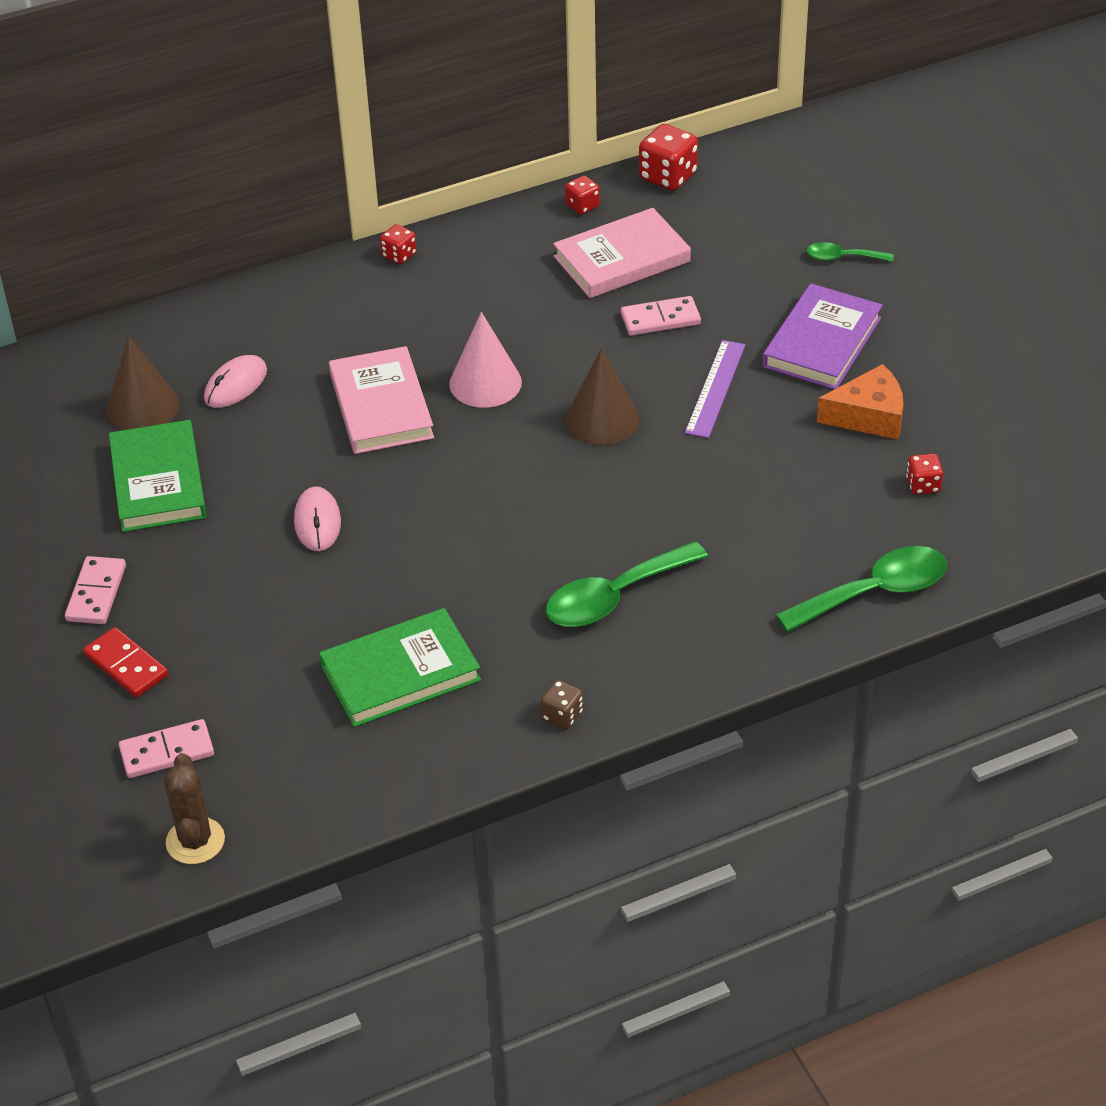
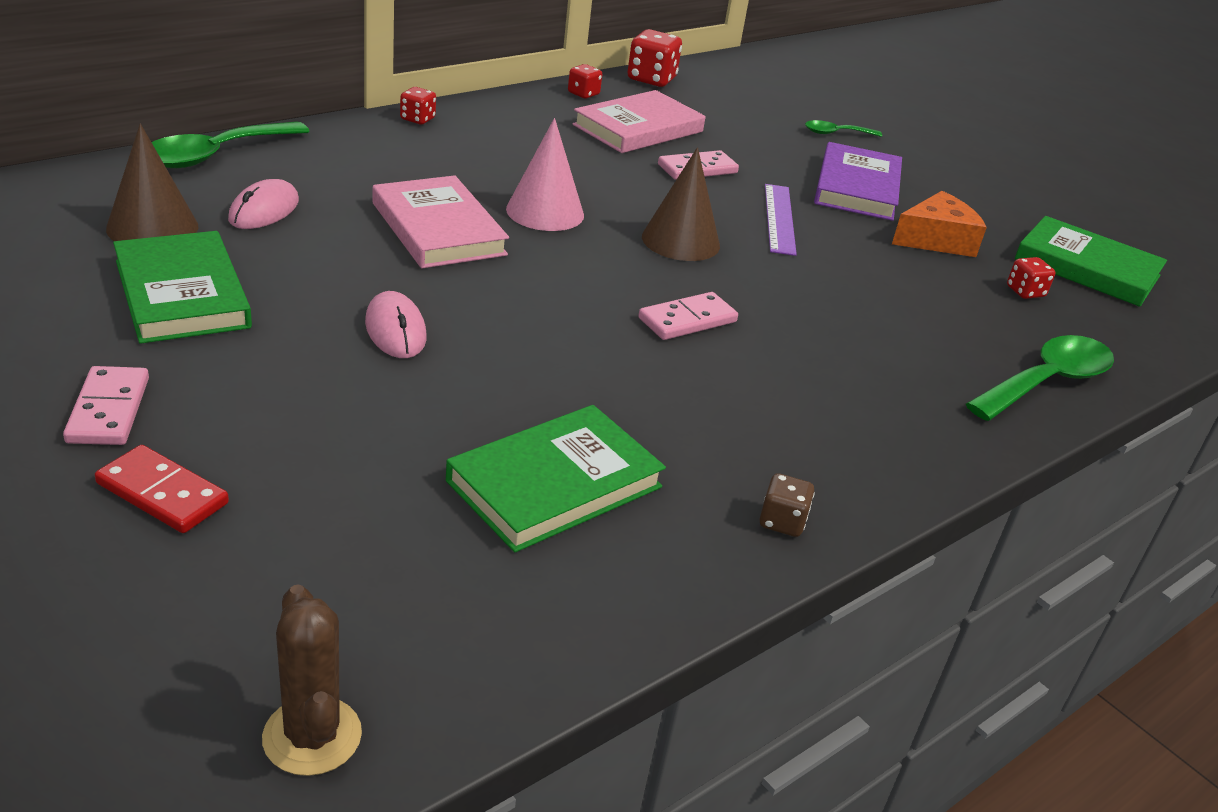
camera: 20 degrees left, 10 degrees down
pink domino [119,719,214,778] -> pink domino moved to [638,292,738,340]
green spoon [546,541,708,627] -> green spoon moved to [152,121,310,168]
none -> green book [1015,216,1167,307]

